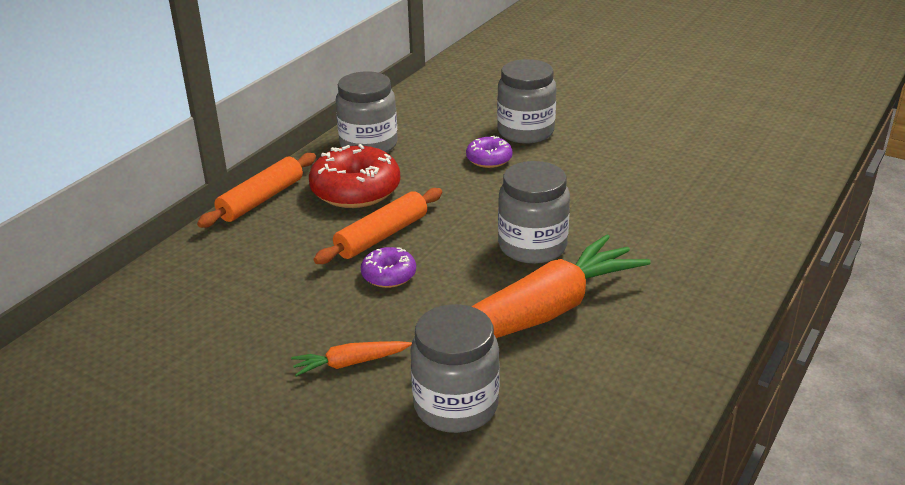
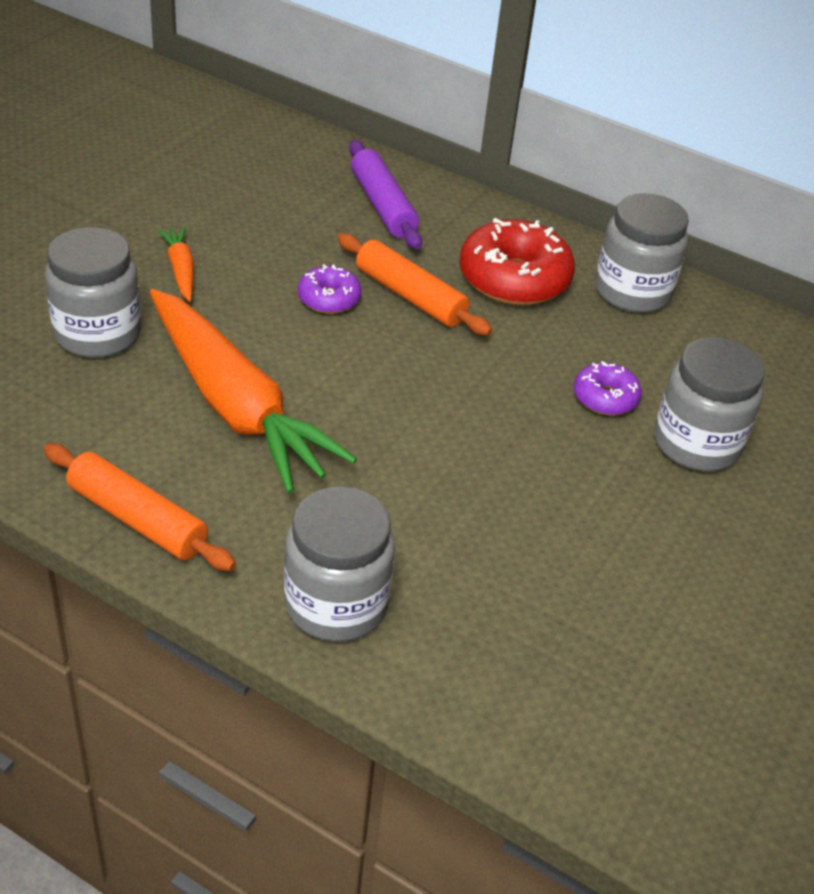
camera: 85 degrees right, 10 degrees up
orange rolling pin [197,153,316,228] -> orange rolling pin moved to [43,443,236,571]
grey jar [498,161,570,264] -> grey jar moved to [284,486,395,642]
none -> purple rolling pin [349,140,422,250]

